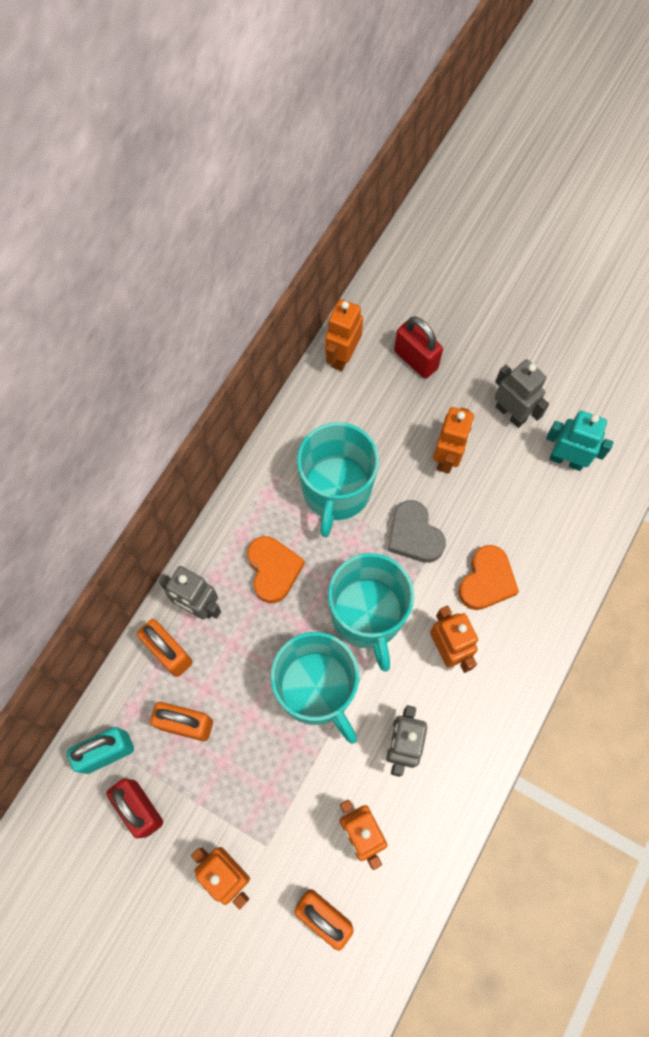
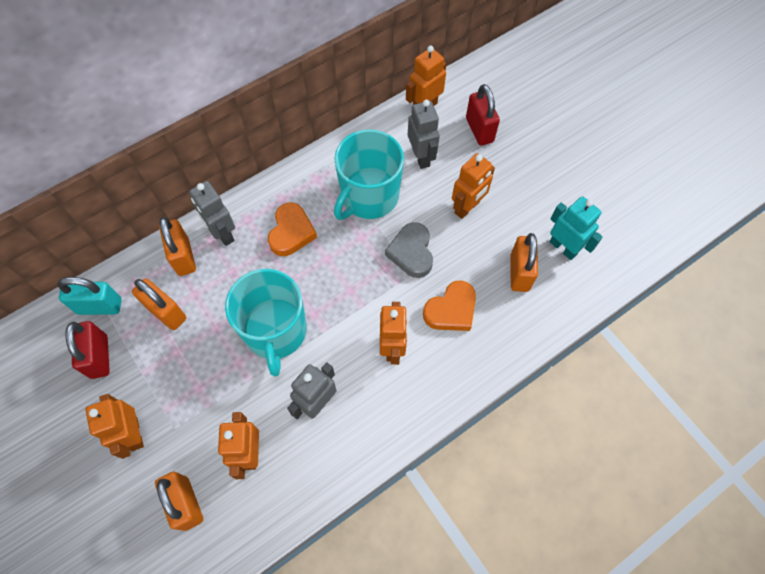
camera: 25 degrees right, 5 degrees down
turquoise mug [328,553,414,672] -> none
grey robot [495,359,549,428] -> grey robot moved to [408,100,440,169]
none -> orange padlock [510,233,538,292]

